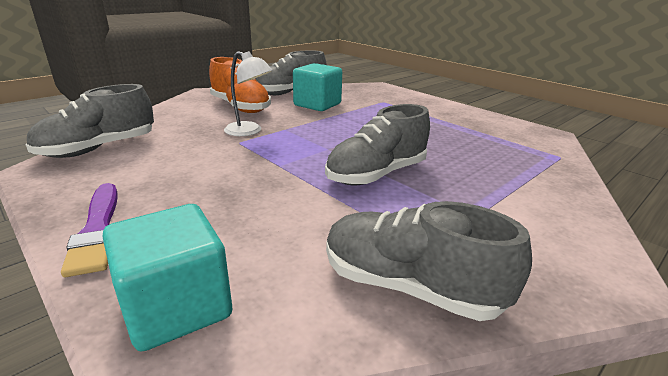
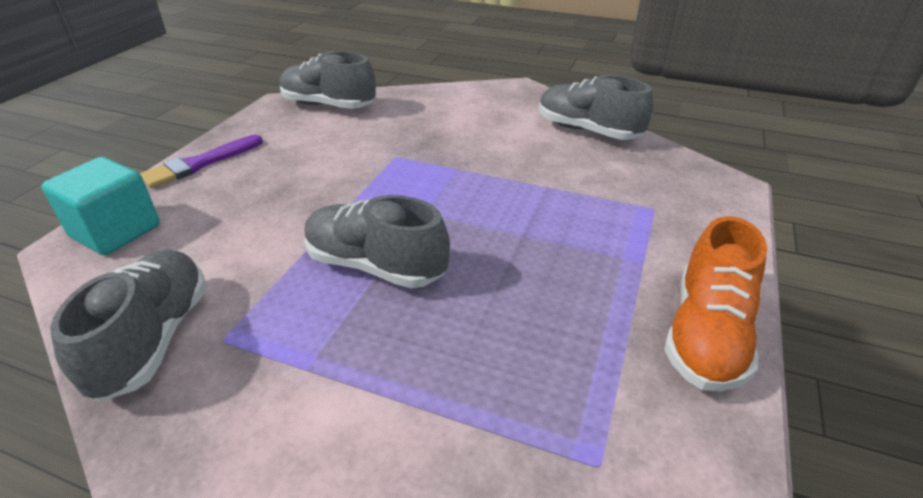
camera: 65 degrees right, 10 degrees up
orange shoe [209,57,271,113] -> orange shoe moved to [664,216,767,391]
white lamp [224,51,273,136] -> none
turquoise cube [293,63,342,111] -> none

